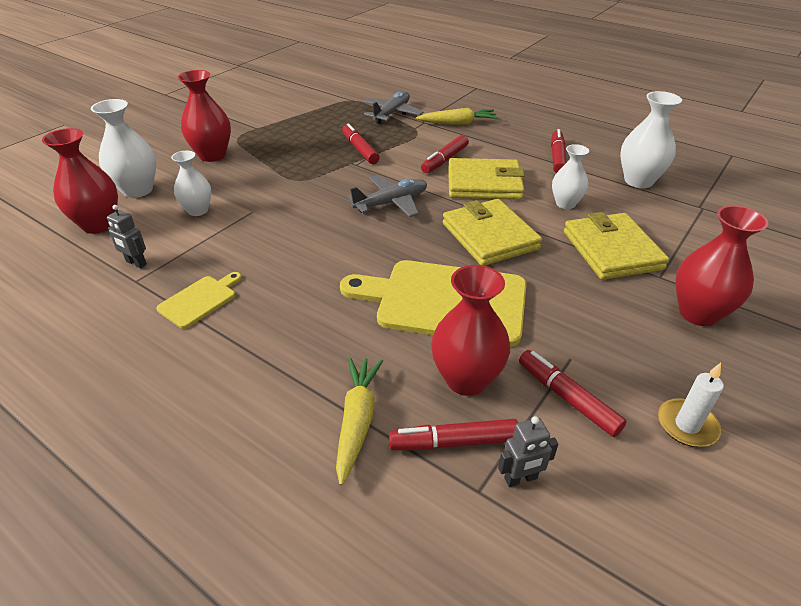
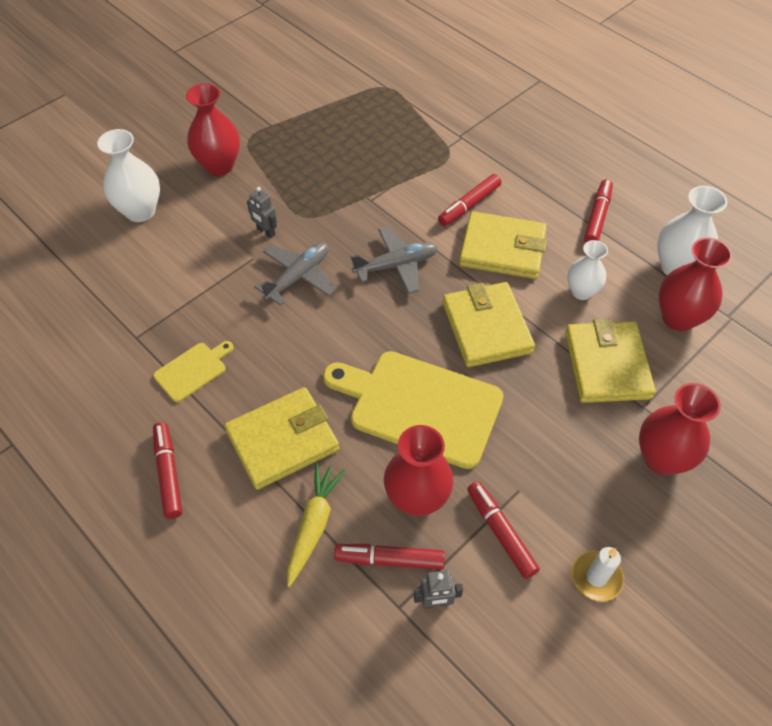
camera: 10 degrees right, 15 degrees up
red vase [42,128,118,234] -> red vase moved to [659,238,732,331]
grey robot [107,205,147,268] -> grey robot moved to [247,187,277,238]
white vase [171,151,212,216] -> none
red marker [342,123,380,164] -> red marker moved to [153,422,182,519]
grey plane [362,92,424,124] -> grey plane moved to [254,242,336,306]
yellow carrot [416,108,499,125] -> none
none -> yellow wallet [224,387,339,490]

